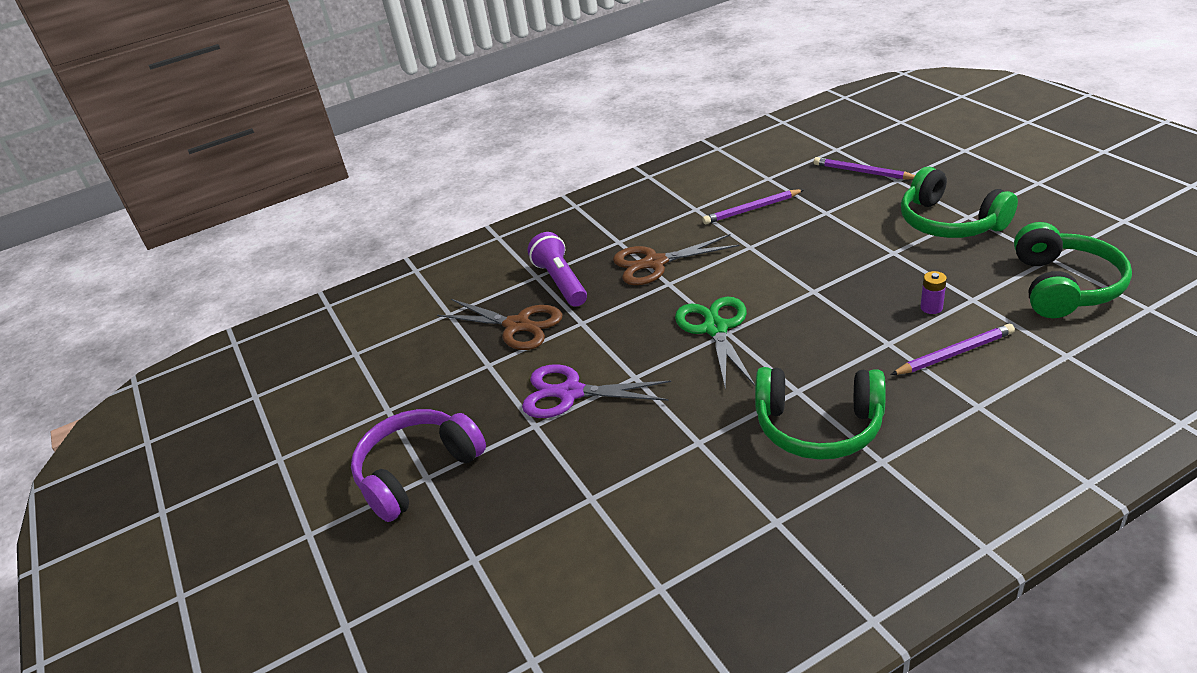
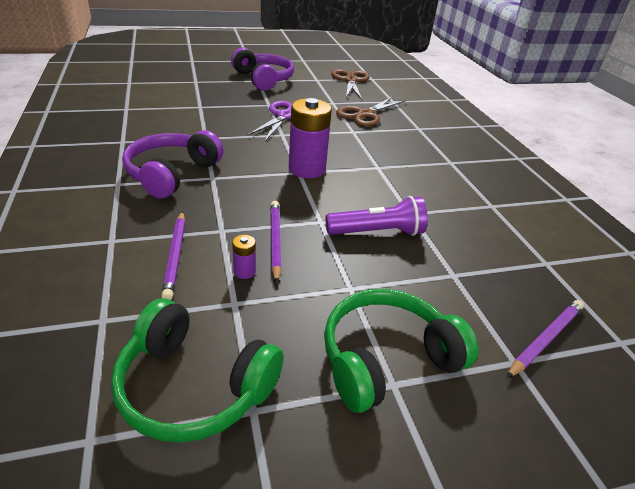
camera: 95 degrees right, 0 degrees up
purple flashlight [528,232,587,307] -> purple flashlight moved to [325,196,428,236]
brown scissors [613,234,740,285] -> brown scissors moved to [331,69,370,100]
green scissors [675,297,755,391] -> purple battery [289,98,332,178]
purple pencil [702,189,803,224] -> purple pencil moved to [270,201,282,283]
green headphones [755,367,886,460] -> purple headphones [122,130,224,199]

